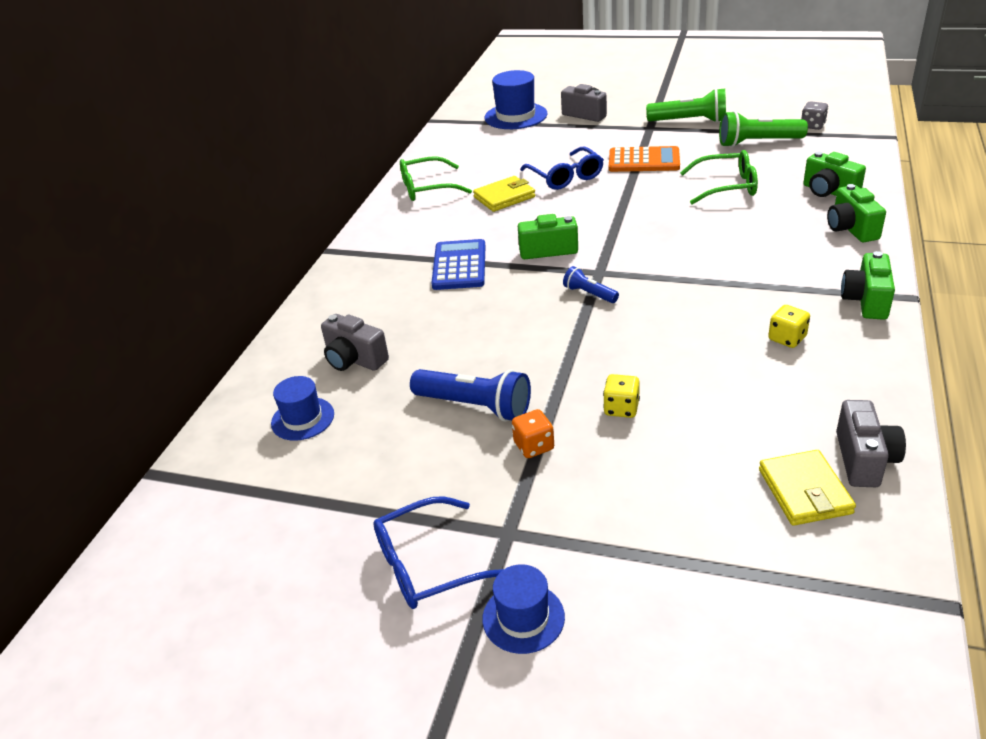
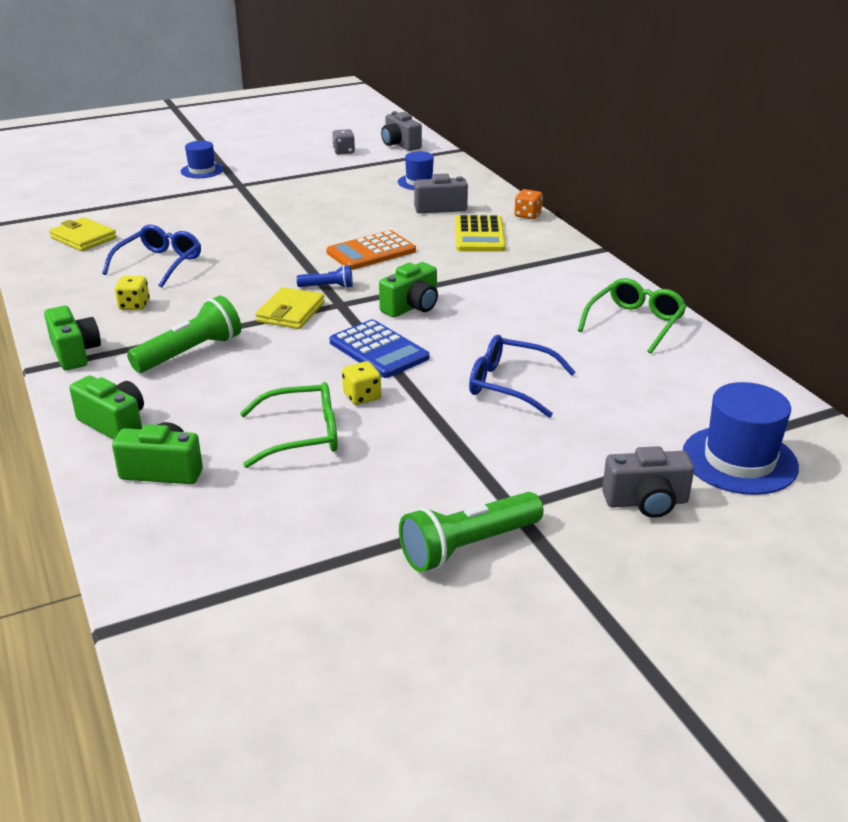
camera: 135 degrees right, 5 degrees down
blue glasses [373,496,504,609] -> blue glasses moved to [102,225,201,288]
blue flashlight [410,369,531,422] -> none
blue calculator [431,239,485,290] -> blue calculator moved to [329,319,429,378]
yellow wallet [473,176,535,212] -> yellow wallet moved to [256,287,325,329]
orange dice [512,409,554,458] -> orange dice moved to [514,189,543,219]
yellow dice [603,374,640,418] -> yellow dice moved to [342,361,381,405]
orange calculator [609,146,680,172] -> orange calculator moved to [326,230,416,270]
green glasses [680,150,758,204] -> green glasses turned 150 degrees counterclockwise [240,382,338,468]
green flashlight [719,111,808,147] -> green flashlight moved to [127,295,241,373]
grey dice [801,101,828,130] -> grey dice moved to [332,129,355,155]
grey camera [836,400,906,487] -> grey camera moved to [381,111,422,151]
none -> yellow calculator [455,215,506,252]

